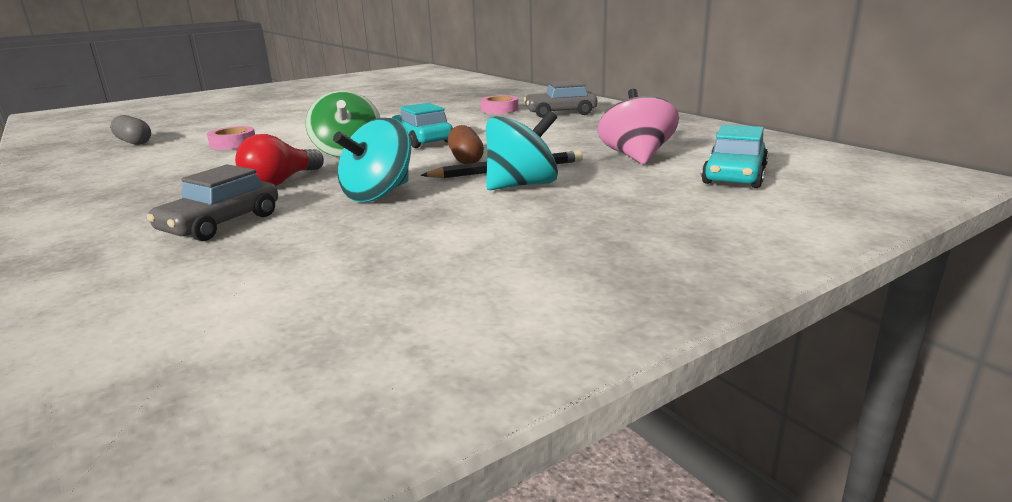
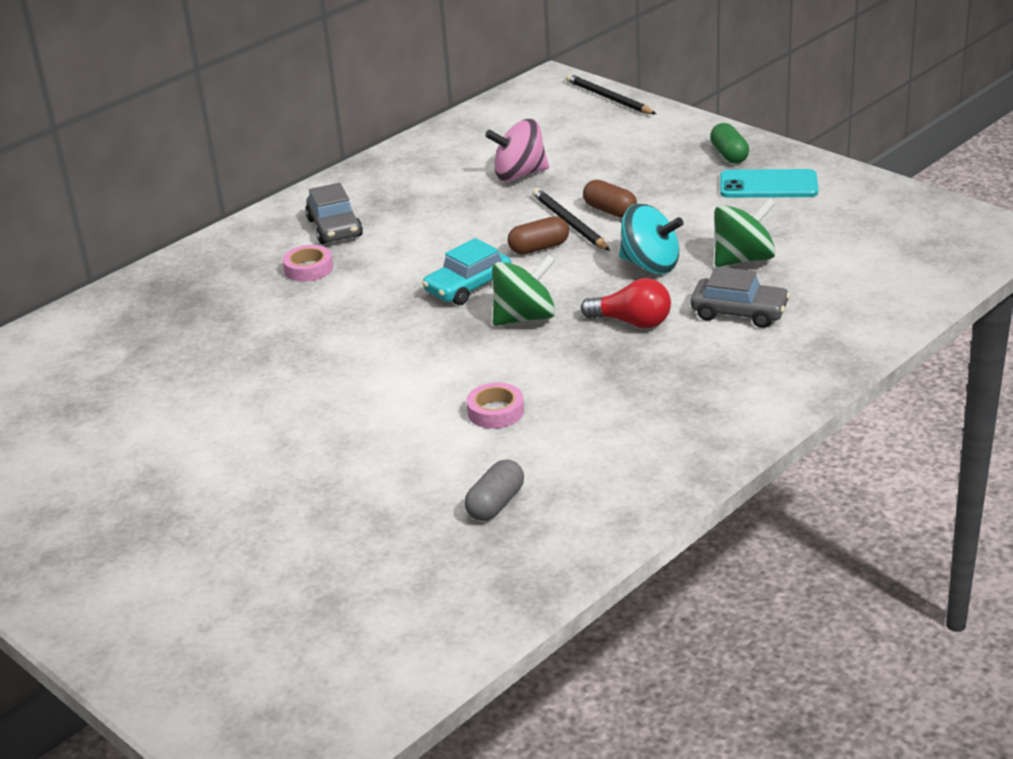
camera: 100 degrees left, 10 degrees up
turquoise spinning top [486,111,558,190] -> brown capsule [583,180,637,218]
turquoise car [701,125,768,188] -> none
none -> black pencil [566,74,656,114]
none -> green capsule [710,123,749,164]
none -> green spinning top [714,198,776,267]
none -> turquoise phone [720,169,818,198]

